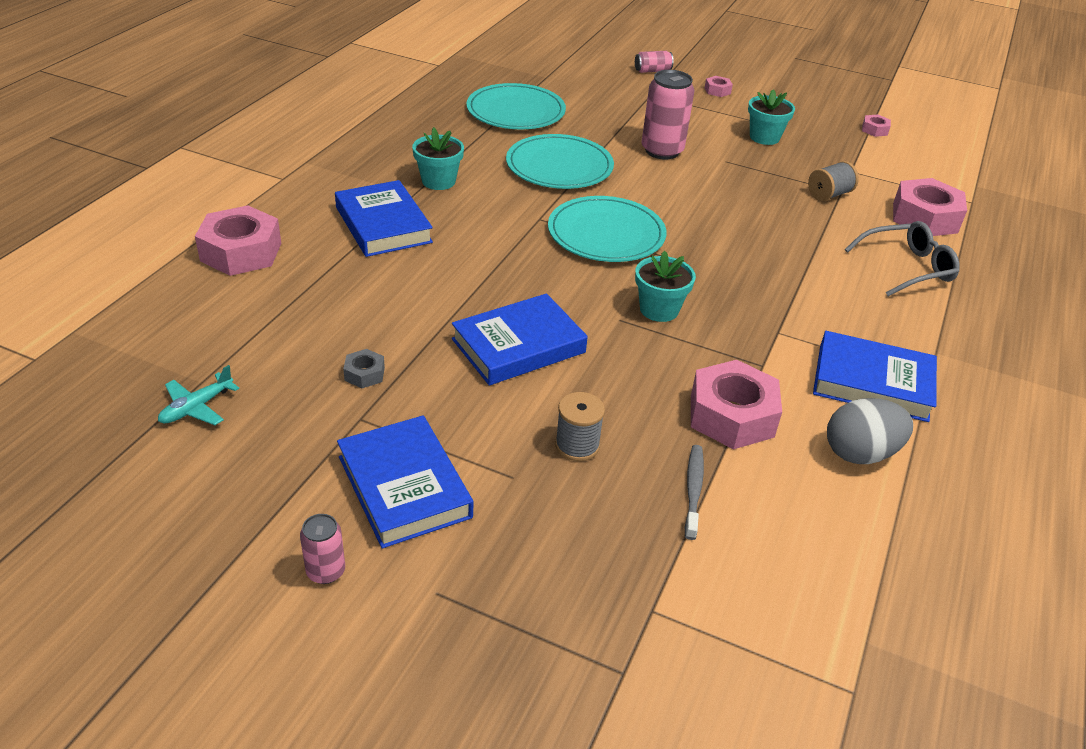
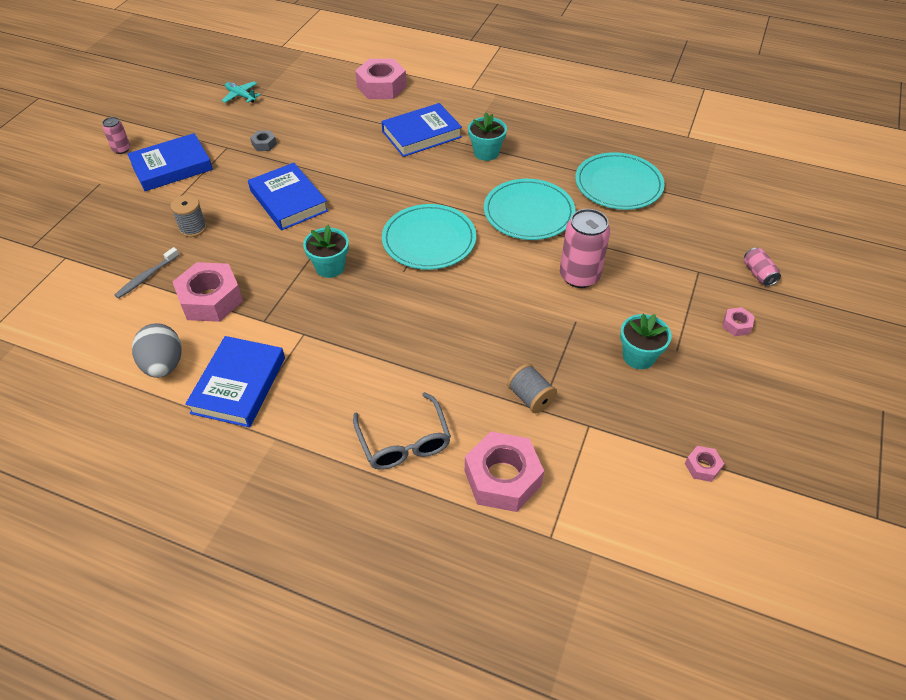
camera: 90 degrees right, 10 degrees up
grey toothbrush [685,445,704,540] -> grey toothbrush turned 120 degrees clockwise [115,247,179,299]

